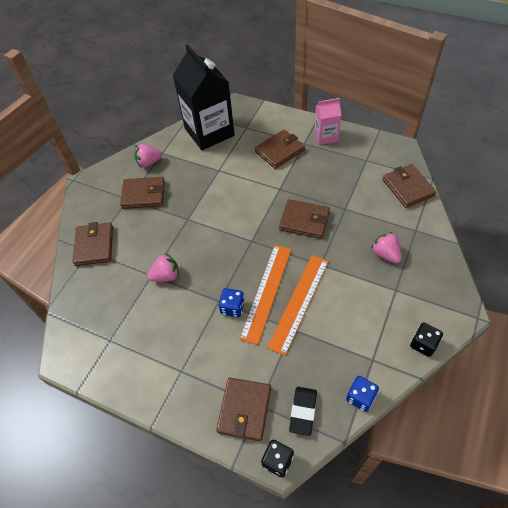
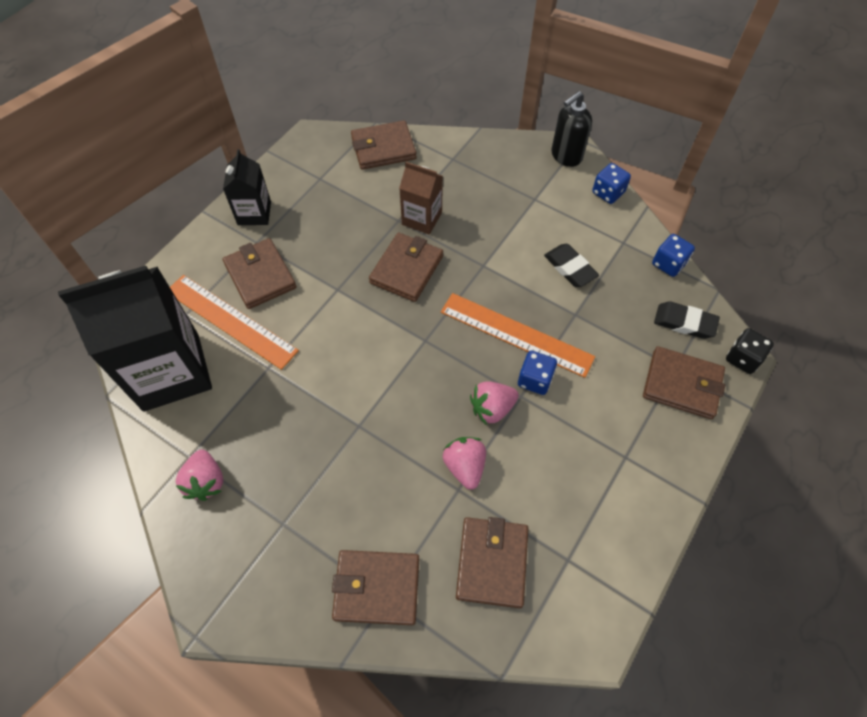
camera: 85 degrees left, 5 degrees up
brown wallet [120,177,165,209] -> brown wallet moved to [456,517,529,608]
orange ruler [267,255,329,356] -> orange ruler moved to [170,275,299,370]
pink carton [314,98,341,145] -> black carton [223,149,271,225]
pink strawberry [371,232,402,263] -> pink strawberry moved to [470,381,519,425]
black dice [410,322,443,357] -> blue dice [592,163,631,204]
none -> brown carton [399,162,443,234]
none -> black eraser [544,244,599,287]
none -> black soap dispenser [551,91,592,167]

